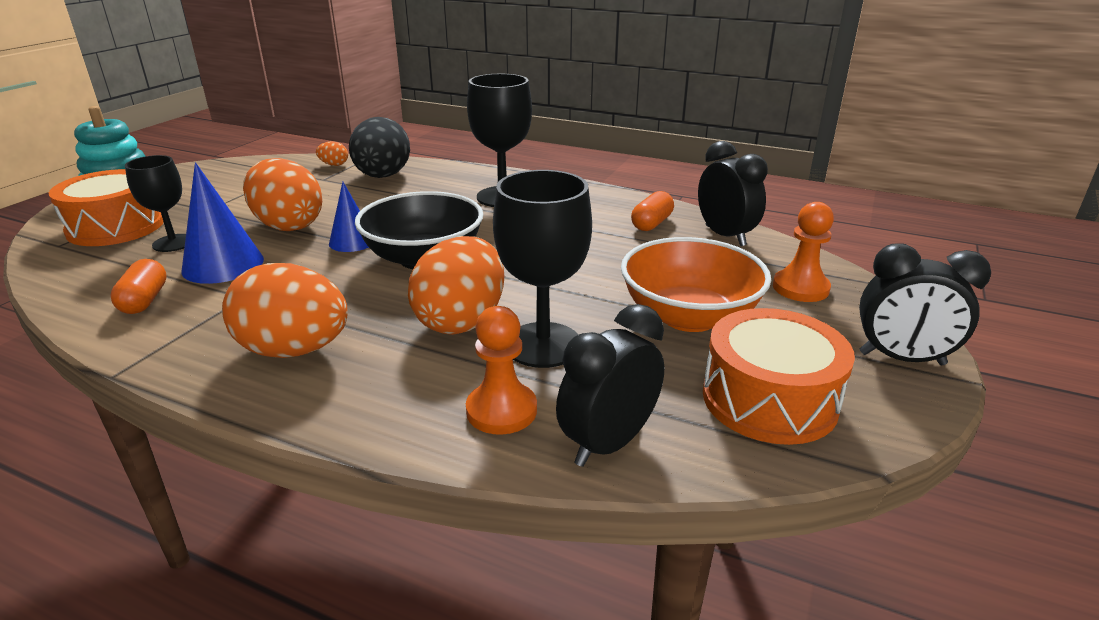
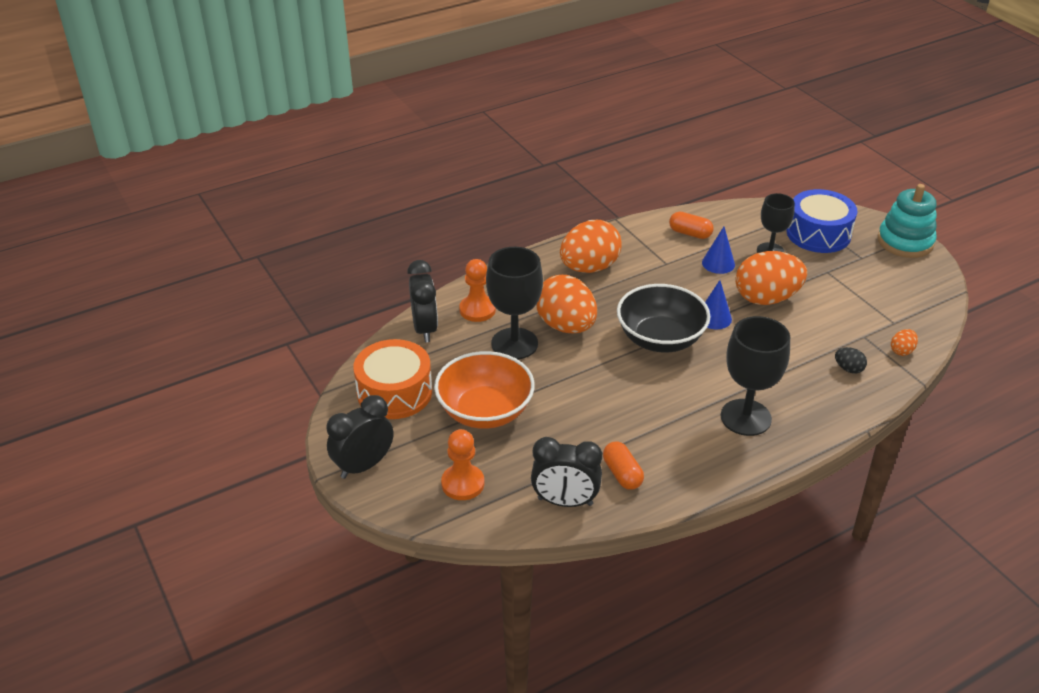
camera: 125 degrees right, 10 degrees up
orange drum [49,169,164,246] -> blue drum [787,189,857,253]
blue cone [181,163,264,284] -> blue cone [702,227,735,274], size x0.64
black egg [349,117,410,178] -> black egg [835,347,867,374], size x0.43

